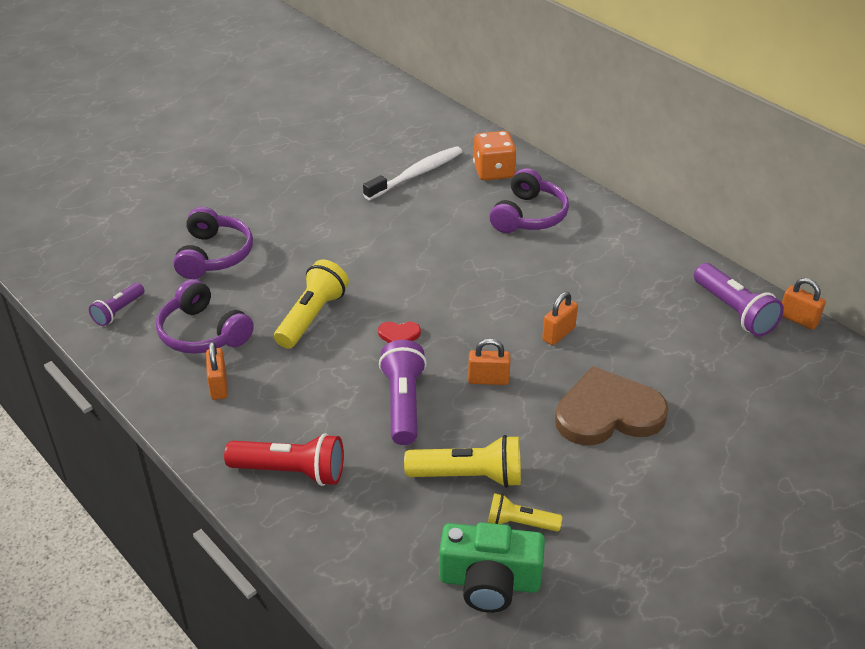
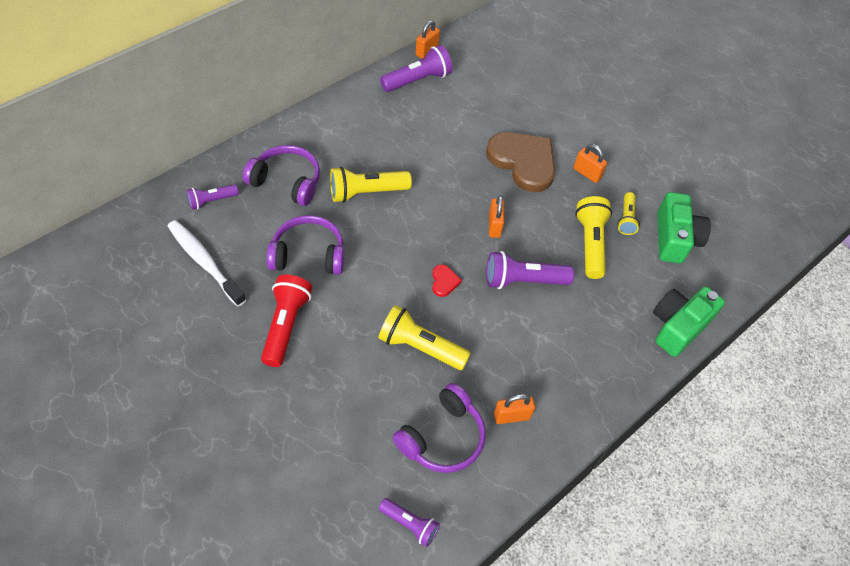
camera: 95 degrees left, 15 degrees up
purple headphones [173,207,253,279] -> purple headphones moved to [267,215,345,275]
red flashlight [224,433,344,486] -> red flashlight moved to [261,275,312,367]
orange dice [473,131,517,181] -> purple flashlight [187,184,239,210]
orange padlock [542,292,578,345] -> orange padlock moved to [574,144,607,183]
brown heart [555,366,669,445] -> brown heart turned 150 degrees clockwise [486,132,555,192]
none -> yellow flashlight [330,166,412,203]
none -> green camera [653,286,725,357]

